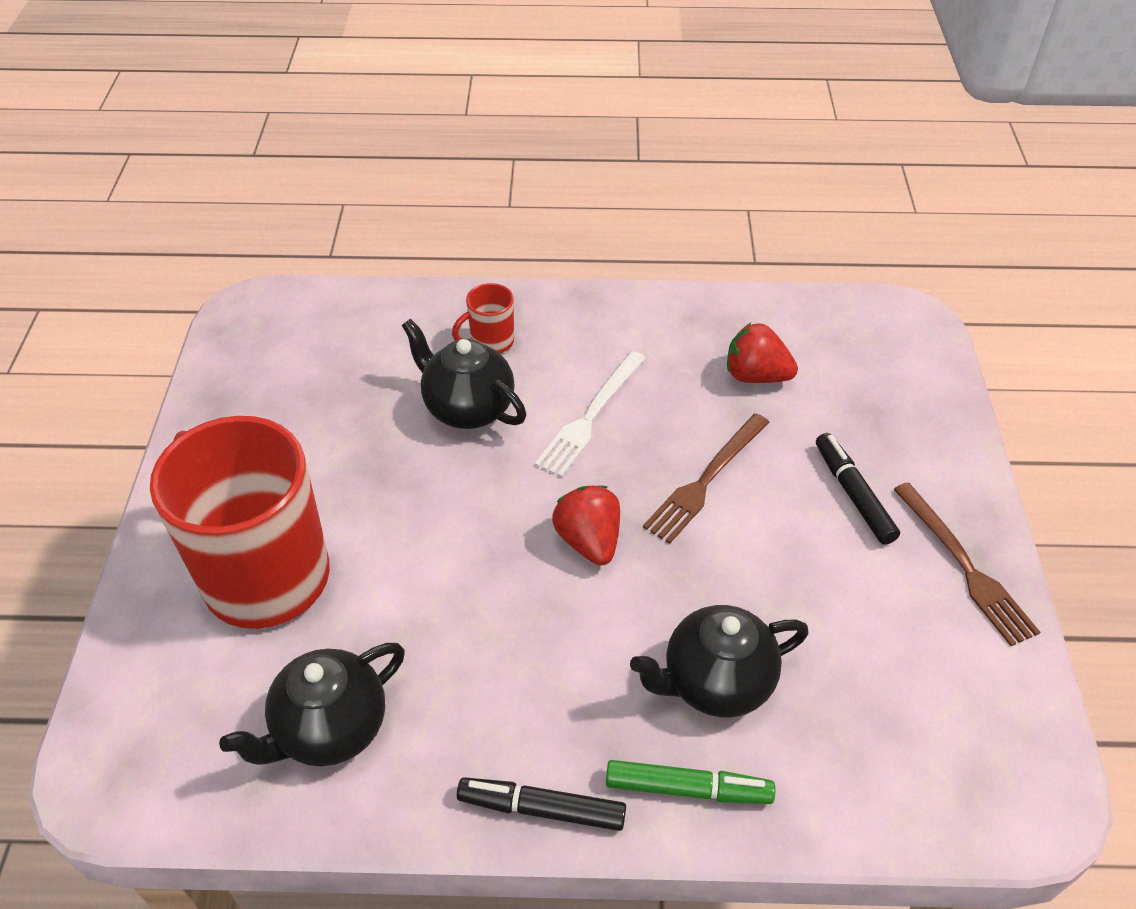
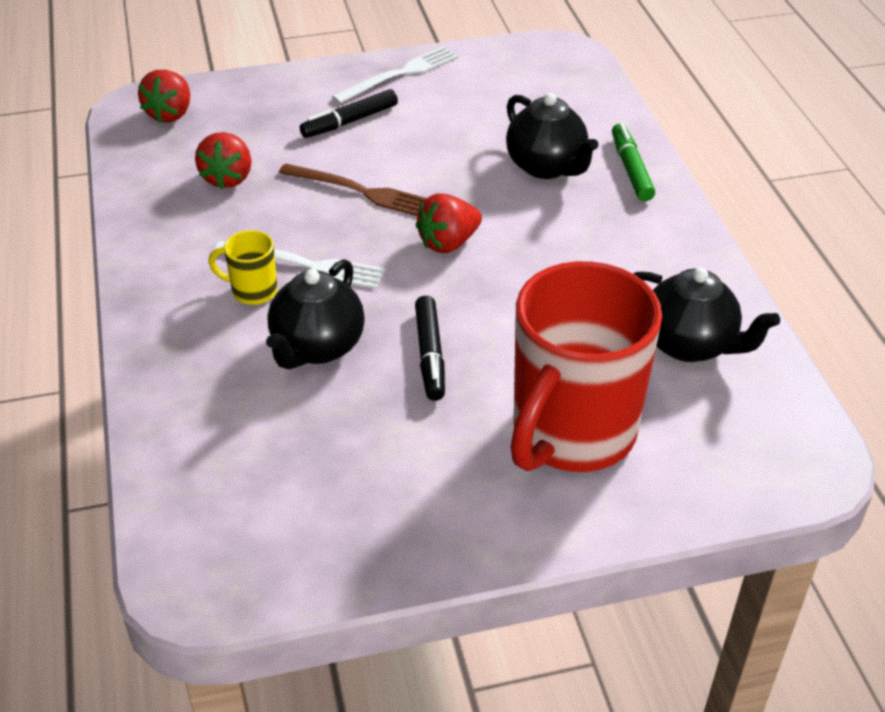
camera: 105 degrees left, 5 degrees down
red mug [452,283,514,353] -> none
black marker [457,777,626,831] -> black marker moved to [415,296,445,401]
brown fork [893,482,1040,646] -> white fork [332,46,458,104]
none -> red strawberry [138,70,190,123]
none -> yellow mug [208,230,277,305]

